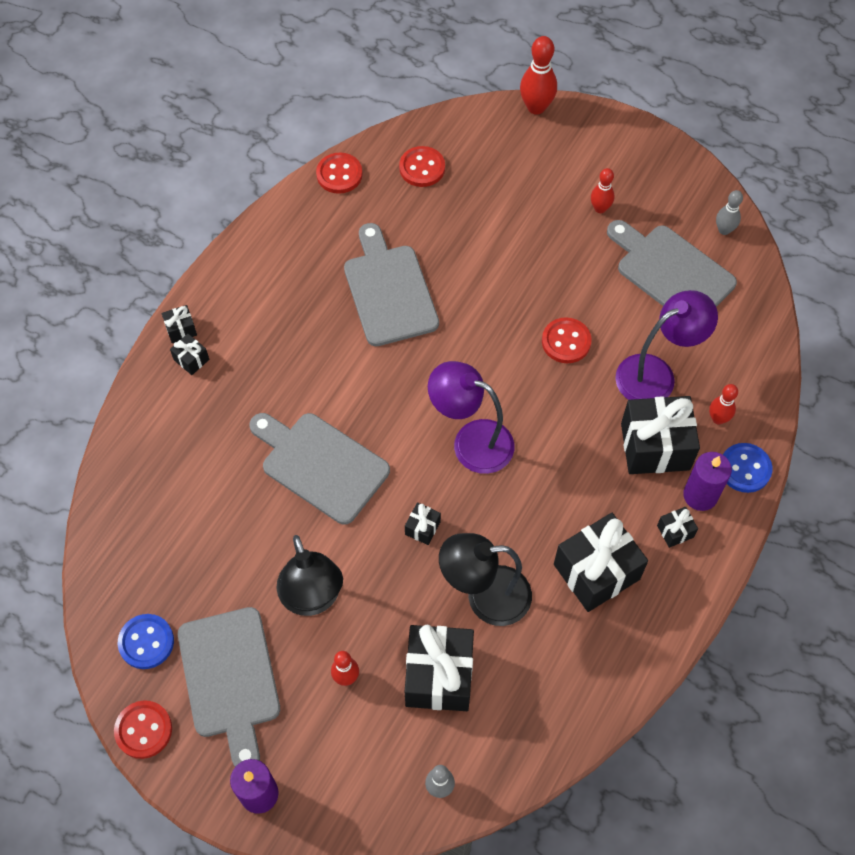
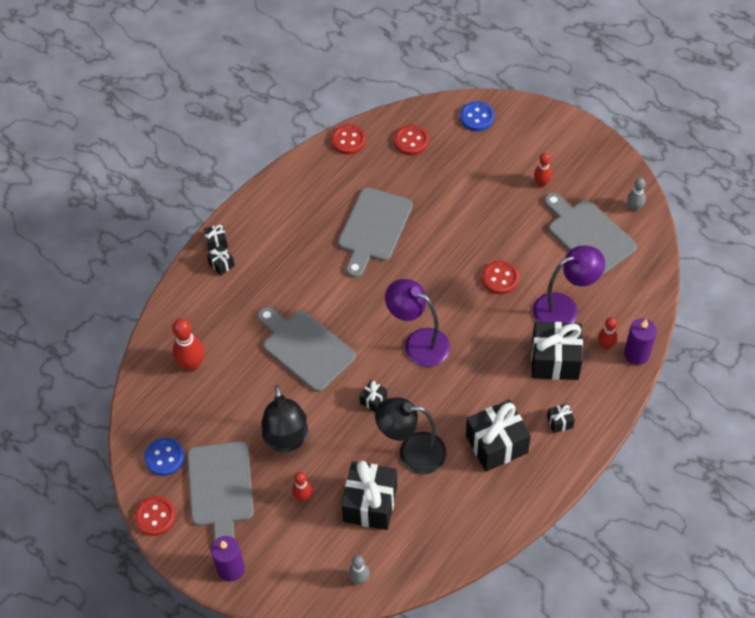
camera: 10 degrees right, 5 degrees down
grey cutting board [344,223,439,346] -> grey cutting board turned 150 degrees counterclockwise [338,187,413,278]
red bowling pin [520,36,557,115] -> red bowling pin moved to [172,318,204,371]
purple candle [683,452,732,511] -> purple candle moved to [624,318,657,365]
blue button [723,443,773,493] -> blue button moved to [460,101,494,131]

